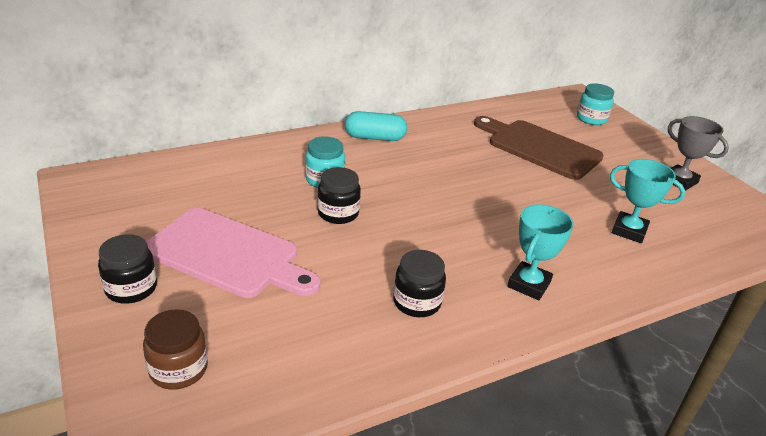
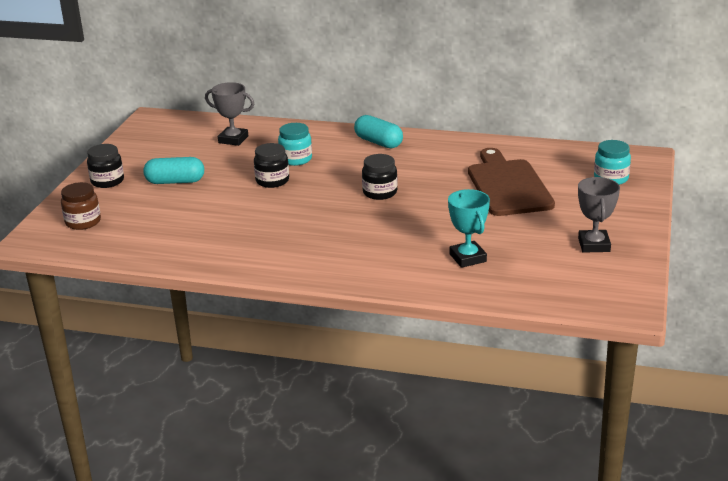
camera: 45 degrees right, 5 degrees down
pink cutting board [146,208,320,298] -> turquoise capsule [143,157,204,184]
black jar [393,250,446,317] -> black jar moved to [362,154,398,200]
turquoise trophy [507,204,574,300] -> none
none -> grey trophy [205,82,254,146]

